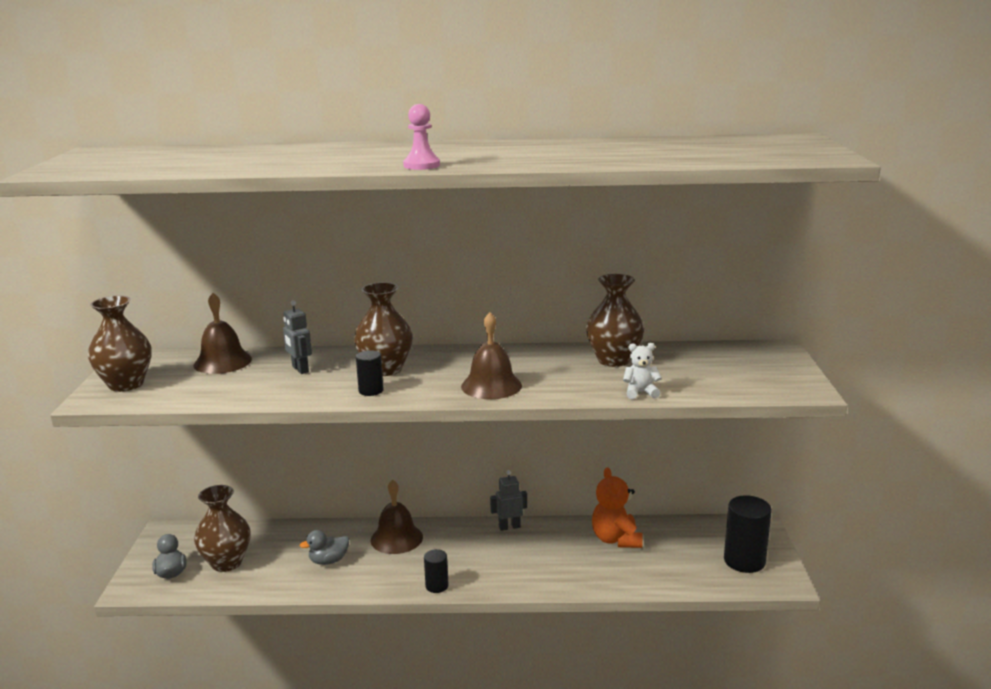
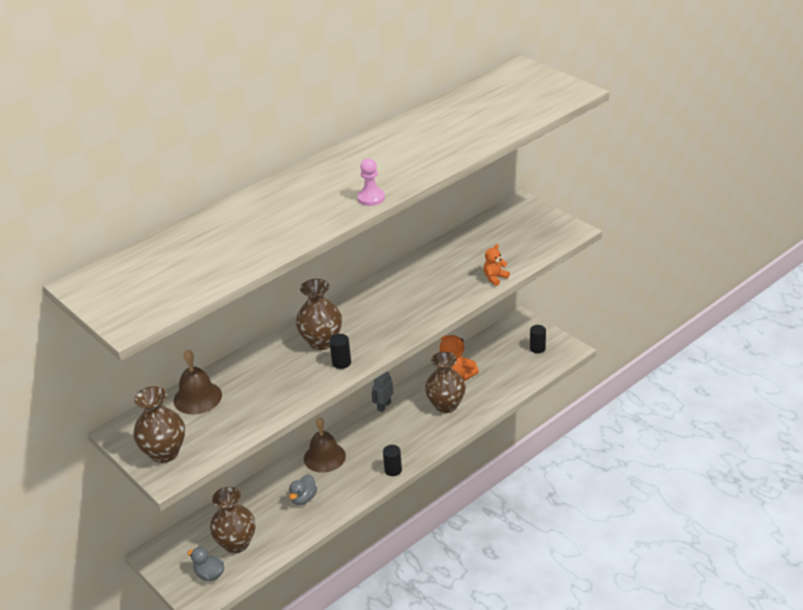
camera: 40 degrees left, 15 degrees up
grey robot [283,300,312,374] -> none
brown bell [461,312,522,399] -> none
brown vase [586,274,644,367] -> brown vase moved to [425,352,466,413]
white teddy bear [623,343,662,399] -> orange teddy bear [484,244,510,286]
black cylinder [724,495,772,573] -> black cylinder [530,325,546,353], size x0.55

